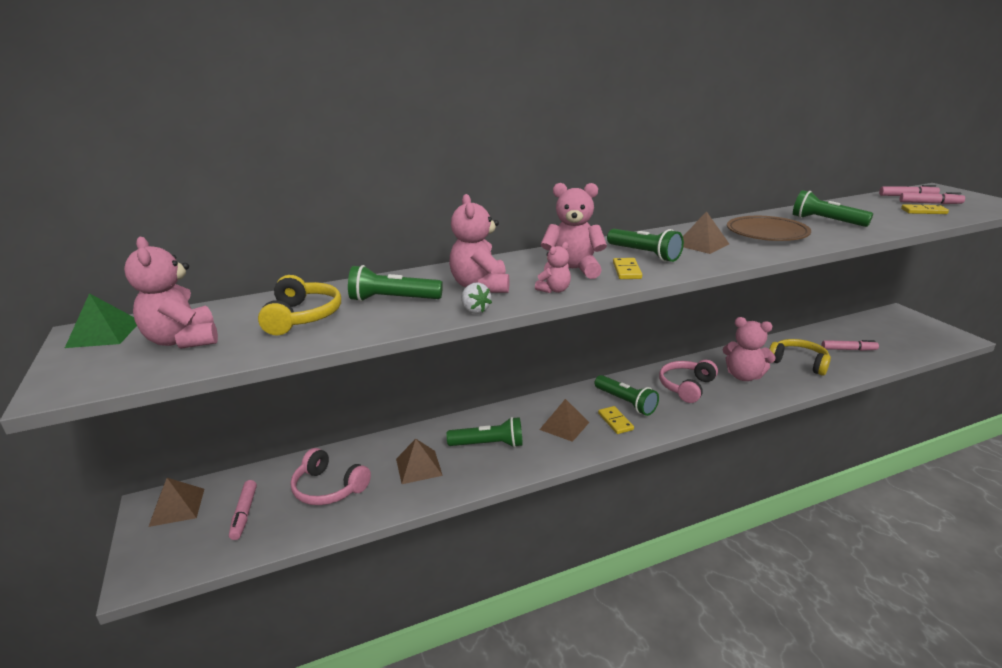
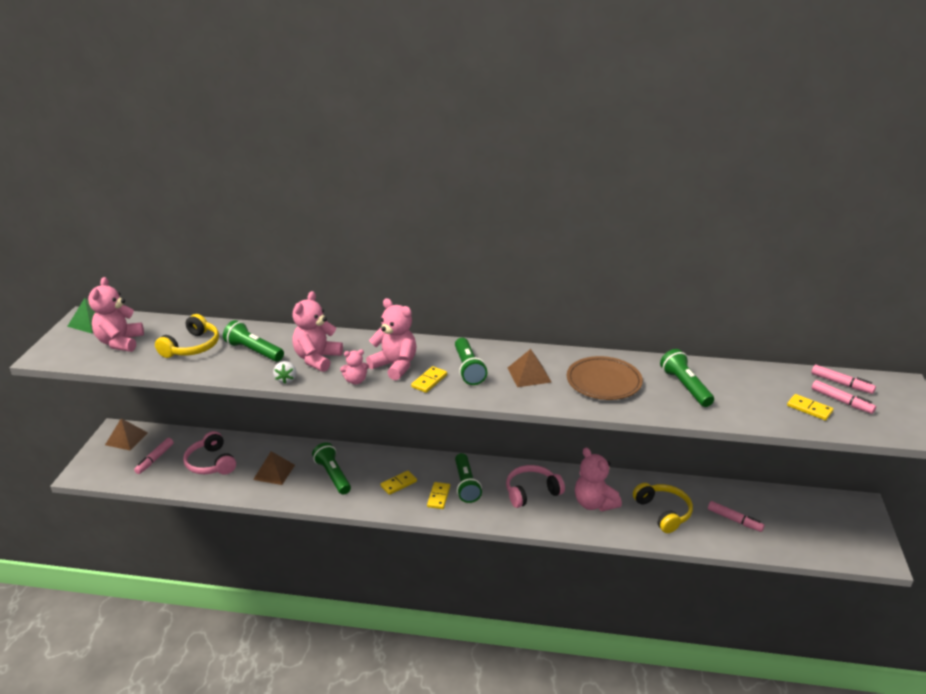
camera: 30 degrees right, 5 degrees up
green flashlight [446,417,523,448] -> green flashlight turned 150 degrees counterclockwise [312,442,351,495]
brown pyramid [539,399,589,442] -> yellow domino [381,471,417,495]

